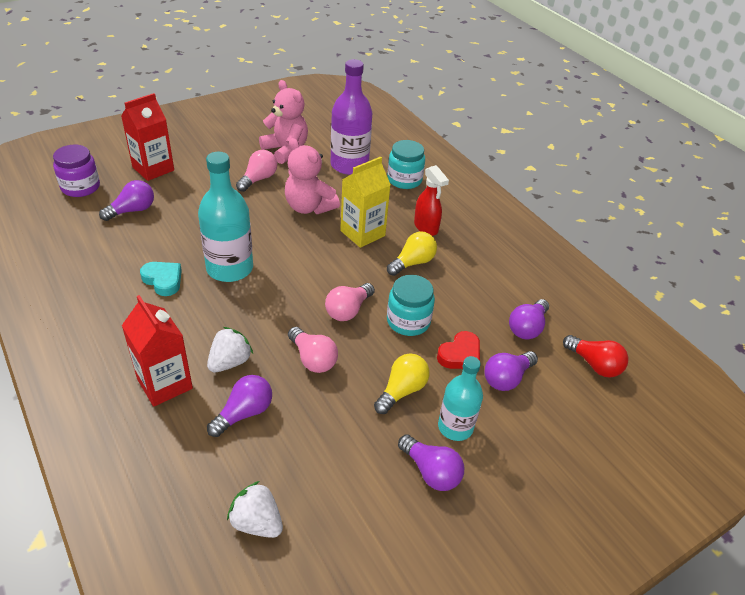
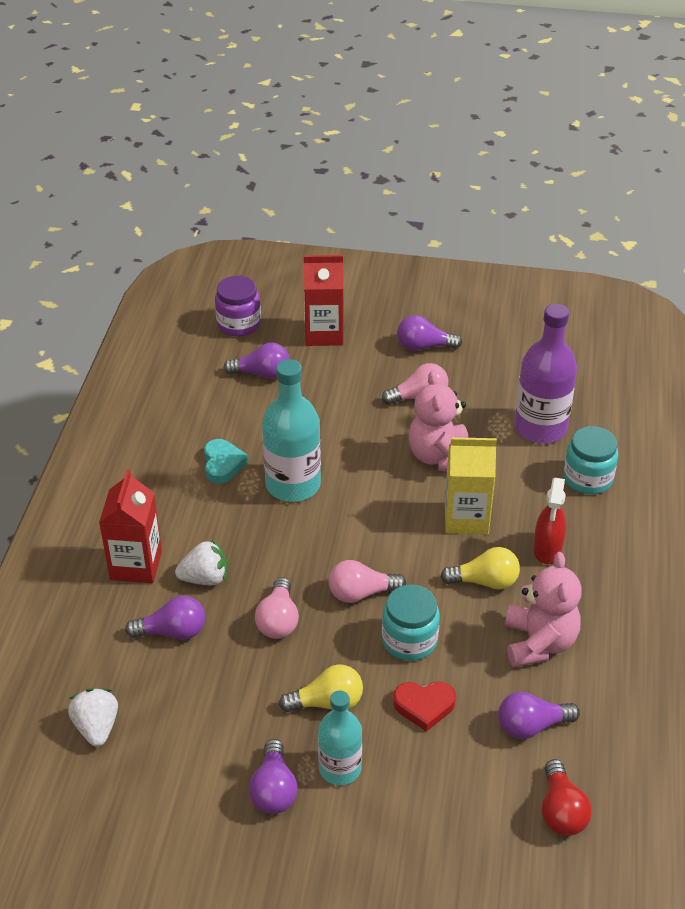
camera: 45 degrees right, 0 degrees up
pink teddy bear [259,80,308,164] -> pink teddy bear moved to [505,552,582,667]
purple light bulb [484,351,538,391] -> purple light bulb moved to [397,315,462,351]

